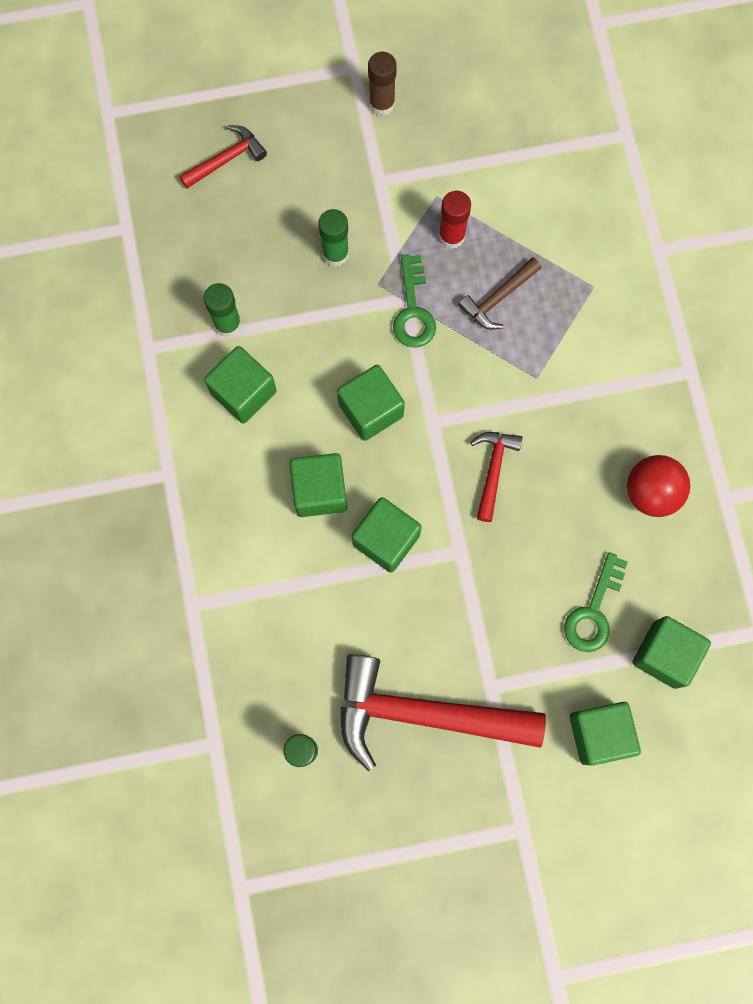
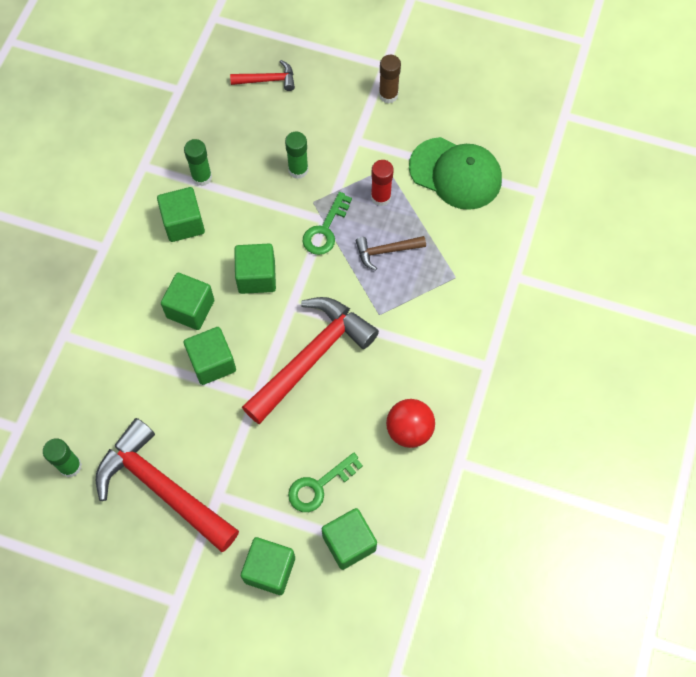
camera: 30 degrees right, 10 degrees down
red hammer [470,432,522,522] -> red hammer [242,297,379,424], size x2.11
none -> green cap [409,137,502,210]

